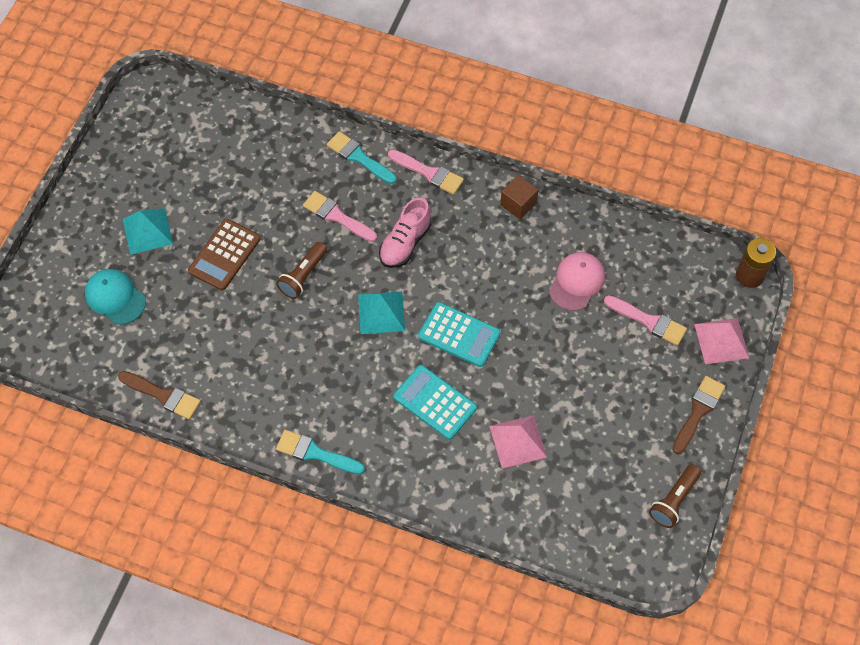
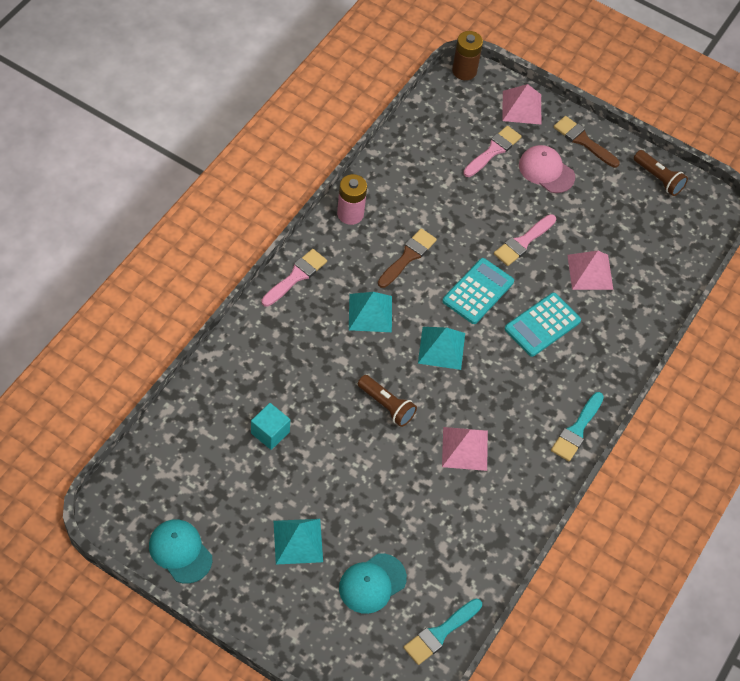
camera: 85 degrees left, 5 degrees down
brown brush [118,371,201,419] -> brown brush moved to [378,229,437,288]
brown calculator [188,219,261,291] -> none
pink brush [303,191,377,242] -> pink brush moved to [494,214,556,266]
turquoise brush [327,131,396,184] -> turquoise brush moved to [403,599,482,665]
pink shoe [379,197,432,268] -> turquoise pyramid [349,292,392,332]
brown cube [500,175,539,219] -> pink battery [337,174,367,225]
pink cap [549,252,605,311] -> pink cap moved to [519,145,575,193]
none -> turquoise cap [149,520,212,584]
none -> turquoise cube [251,403,290,450]
none -> pink pyramid [442,427,488,471]

